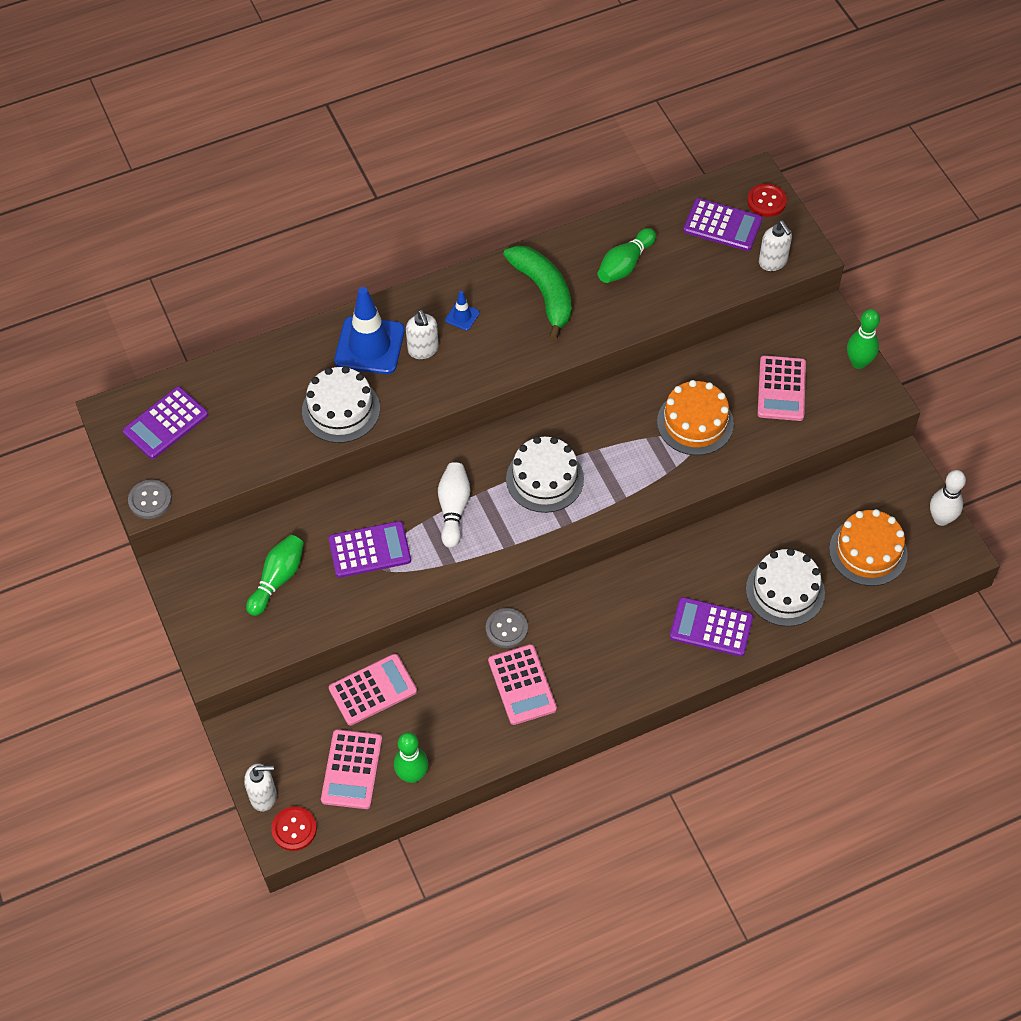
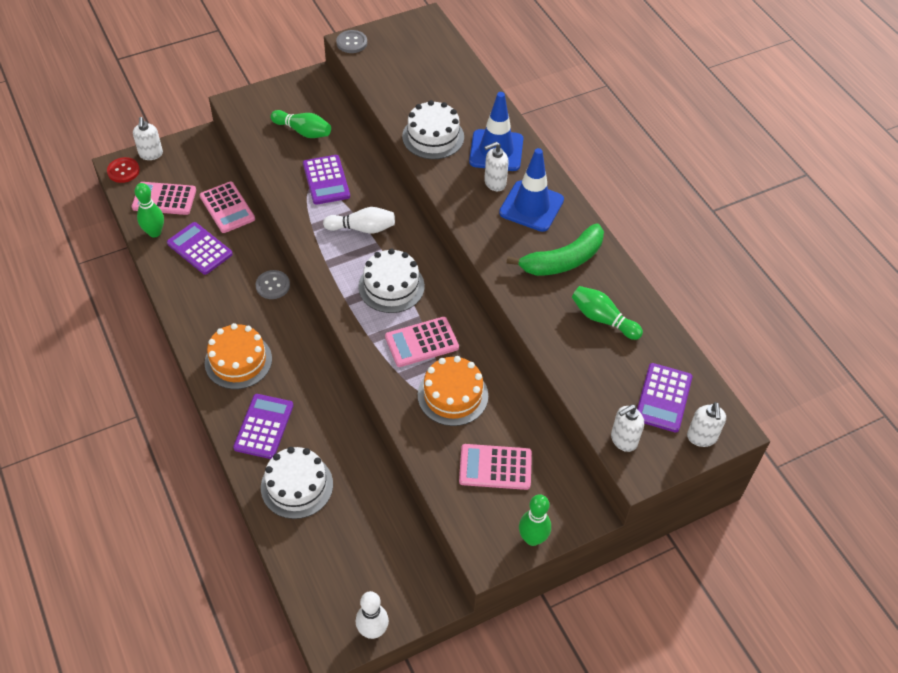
camera: 85 degrees right, 5 degrees down
purple calculator [123,387,208,459] -> purple calculator moved to [167,222,233,275]
blue traffic cone [445,291,480,331] -> blue traffic cone [499,148,564,232], size x2.26
pink calculator [488,644,557,725] -> pink calculator moved to [385,317,459,367]
red button [747,183,787,217] -> white soap dispenser [687,402,726,447]
orange cake [829,509,908,586] -> orange cake moved to [205,323,272,389]

